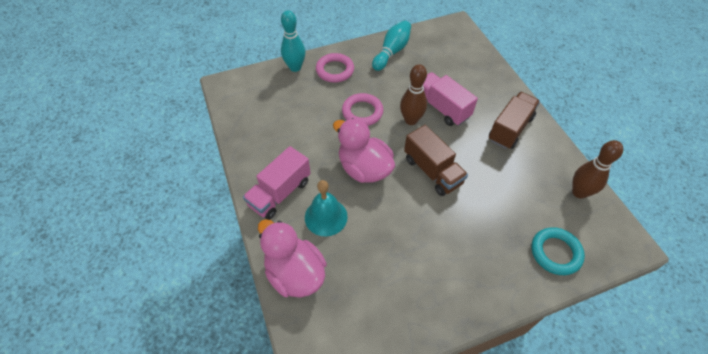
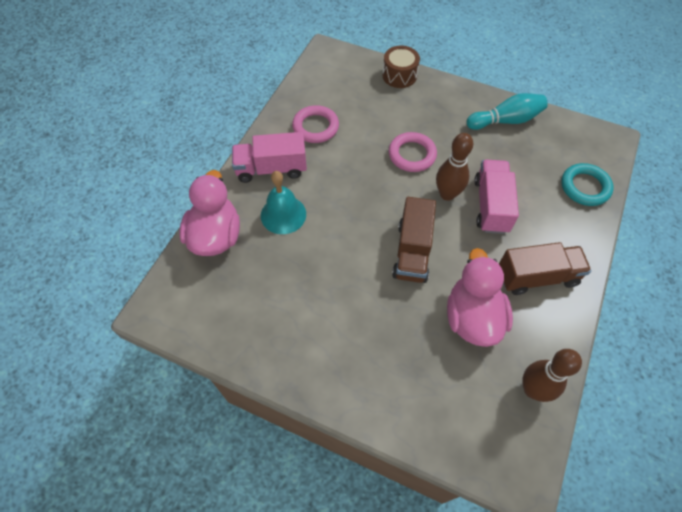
camera: 45 degrees right, 5 degrees up
turquoise bowling pin [281,10,305,72] -> brown drum [382,45,420,88]
pink ring [316,53,354,83] -> pink ring moved to [292,105,339,143]
pink duck [333,118,395,183] -> pink duck moved to [447,248,513,347]
turquoise ring [531,227,585,275] -> turquoise ring moved to [561,163,614,206]

